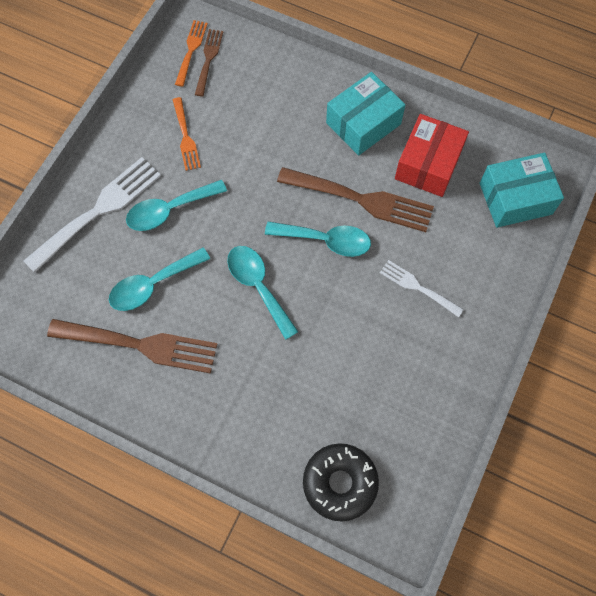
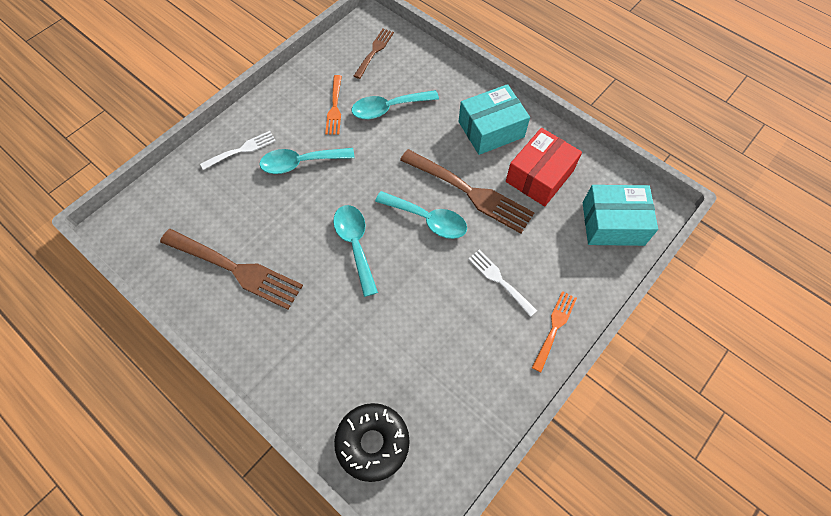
camera: 15 degrees right, 5 degrees down
white fork [24,157,161,273] -> white fork [200,131,276,170], size x0.55
turquoise spoon [109,247,210,311] -> turquoise spoon moved to [352,90,439,119]
orange fork [175,20,208,87] -> orange fork moved to [532,291,577,372]

